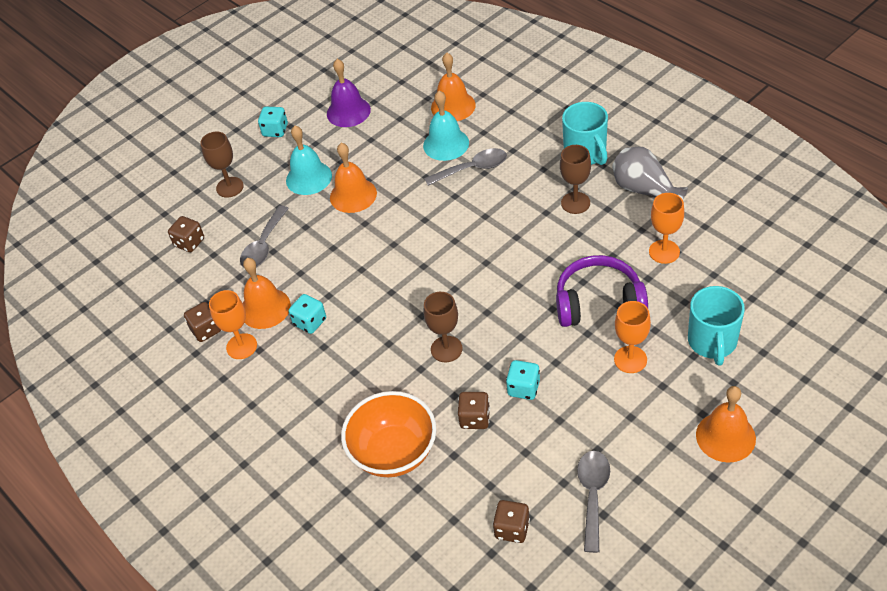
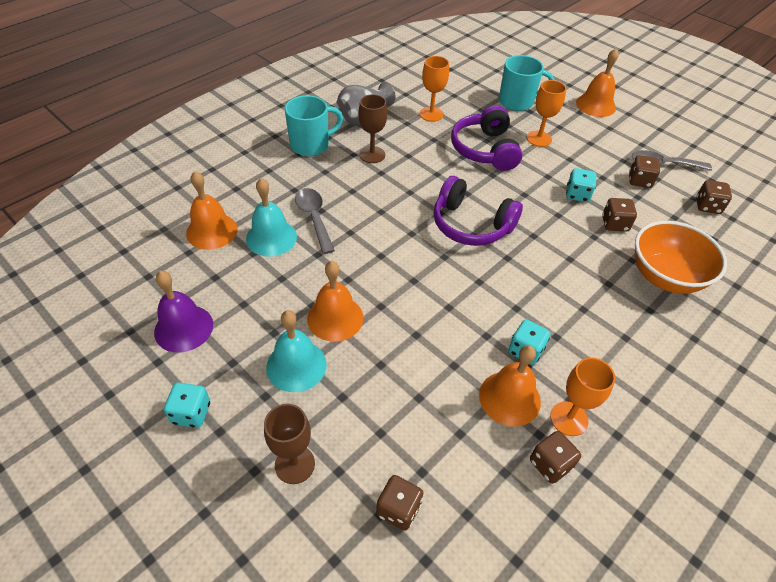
camera: 100 degrees left, 0 degrees up
grey spoon [240,205,289,268] -> none
brown goblet [424,292,463,362] -> none
none -> purple headphones [434,176,523,246]
none -> brown dice [629,155,660,188]

